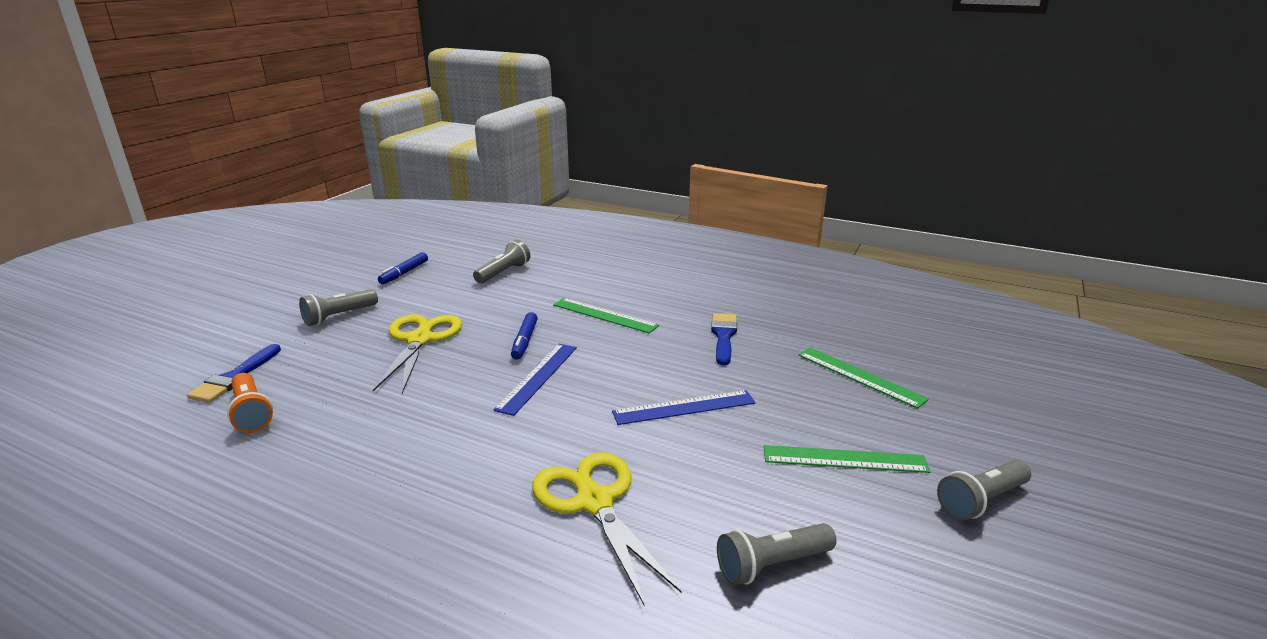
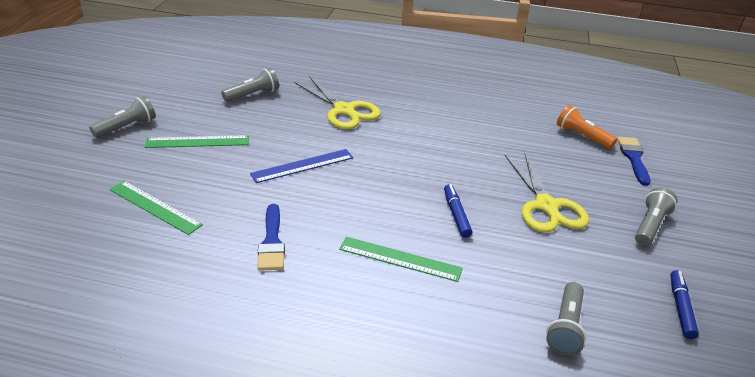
camera: 165 degrees right, 10 degrees up
blue ruler [494,344,577,416] -> none

